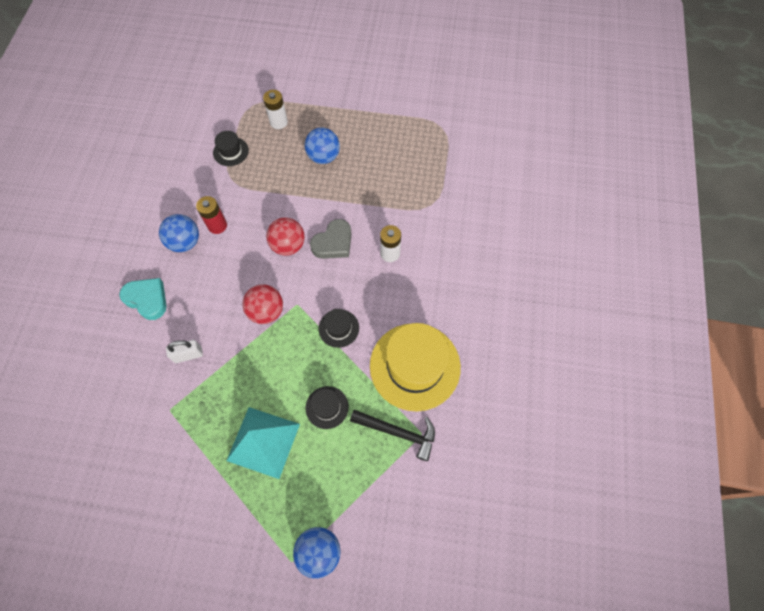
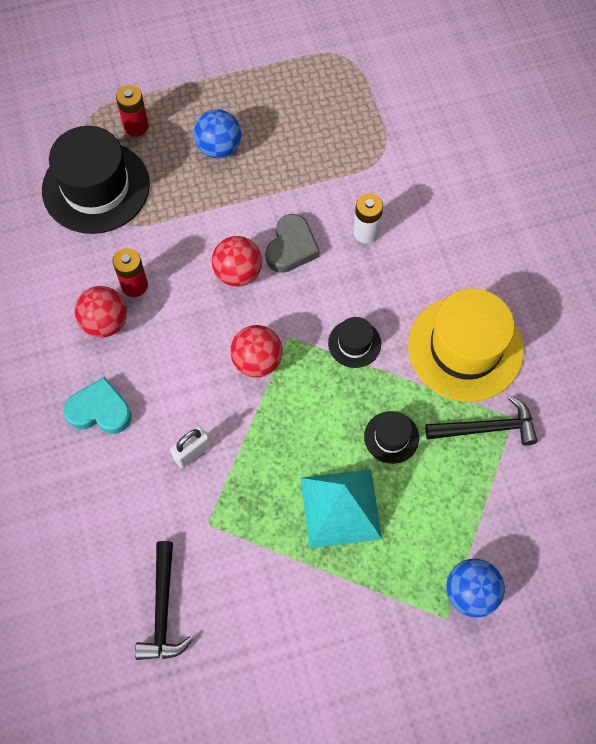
camera: 25 degrees left, 0 degrees up
blue ball [159,214,199,252] -> red ball [75,286,127,338]
black hat [213,131,249,166] -> black hat [42,126,150,234], size x2.17
white battery [263,90,288,129] -> red battery [116,85,149,137]
none -> black hammer [135,541,193,660]

